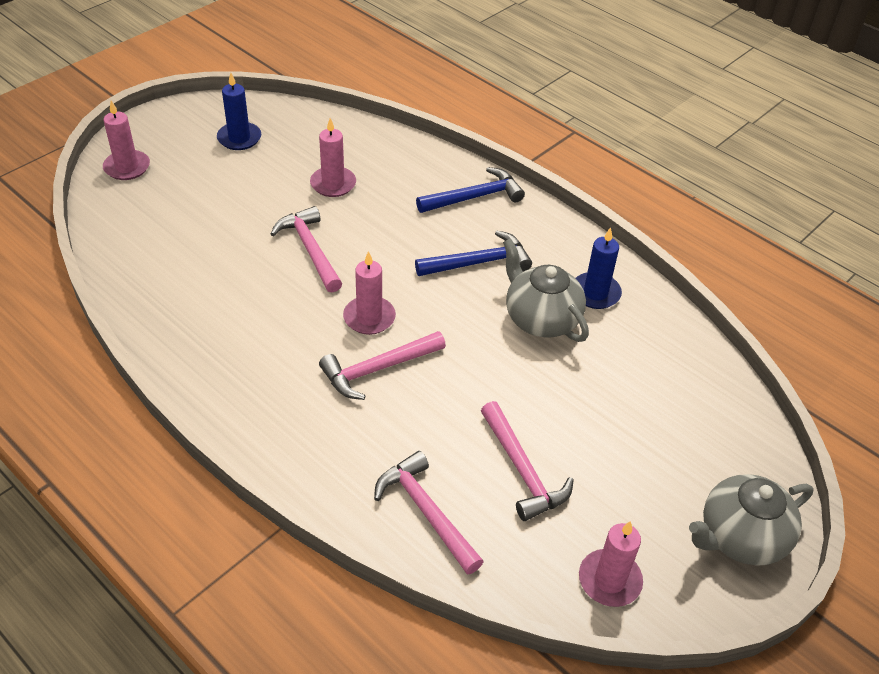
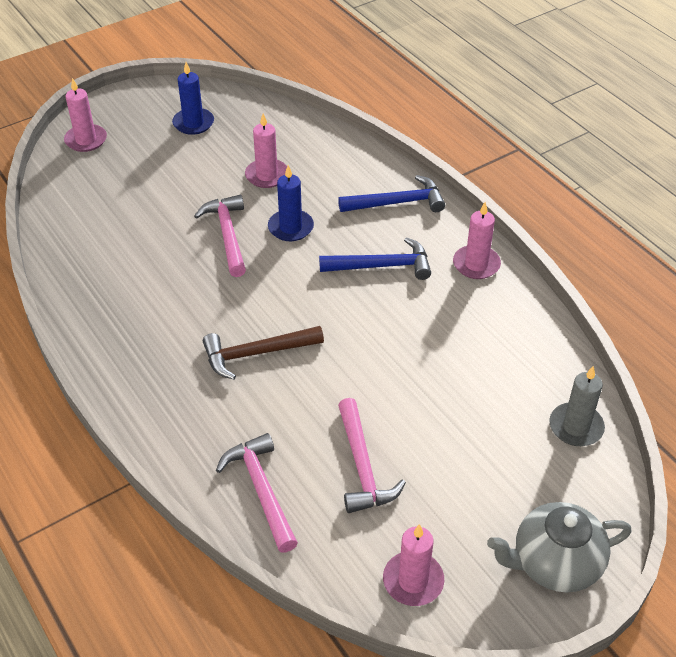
camera: 15 degrees right, 0 degrees up
pink hammer [319,331,446,400] -> brown hammer [203,326,324,380]
pink candle [343,251,396,335] -> pink candle moved to [453,202,501,279]
grey teapot [503,238,589,342] -> none
blue candle [575,227,622,309] -> blue candle moved to [268,165,314,241]
none -> grey candle [549,366,605,446]

